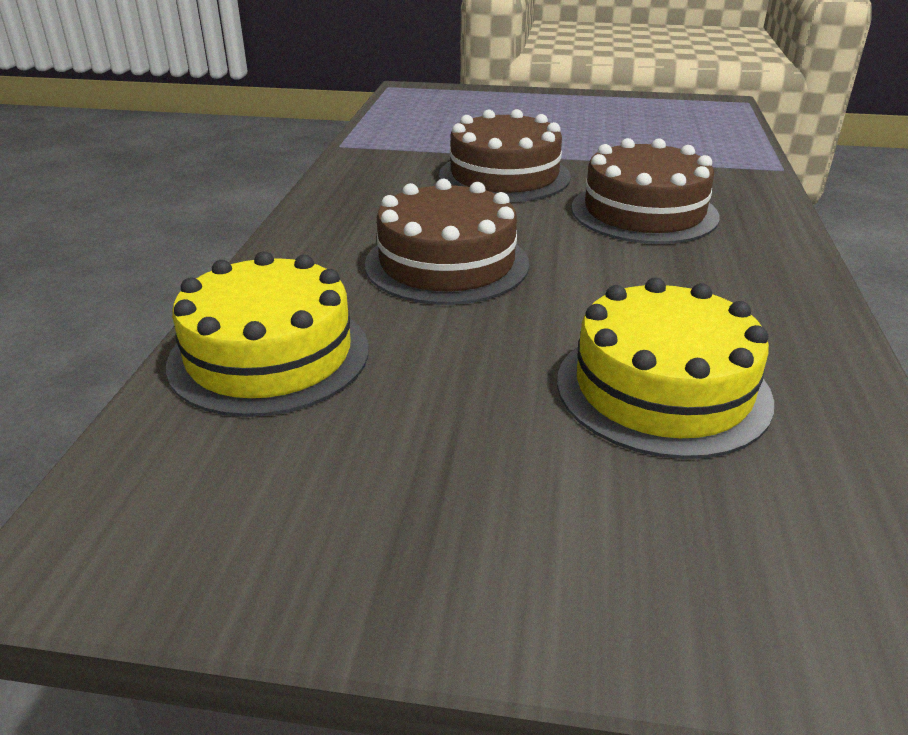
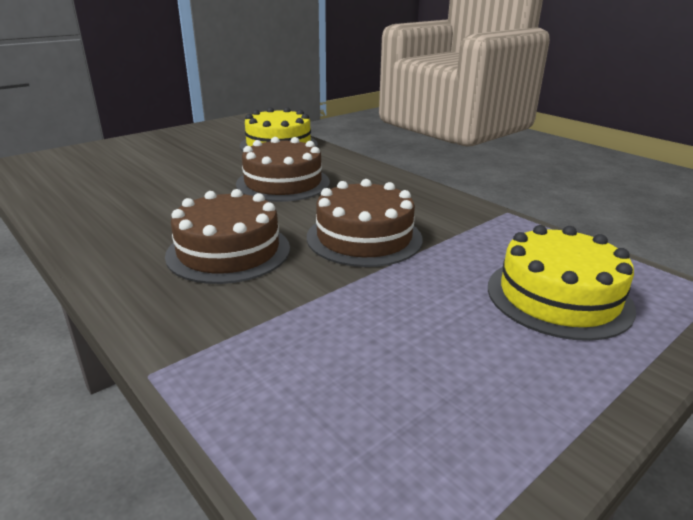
camera: 130 degrees right, 5 degrees down
yellow cake [557,278,774,459] -> yellow cake moved to [488,225,636,341]

